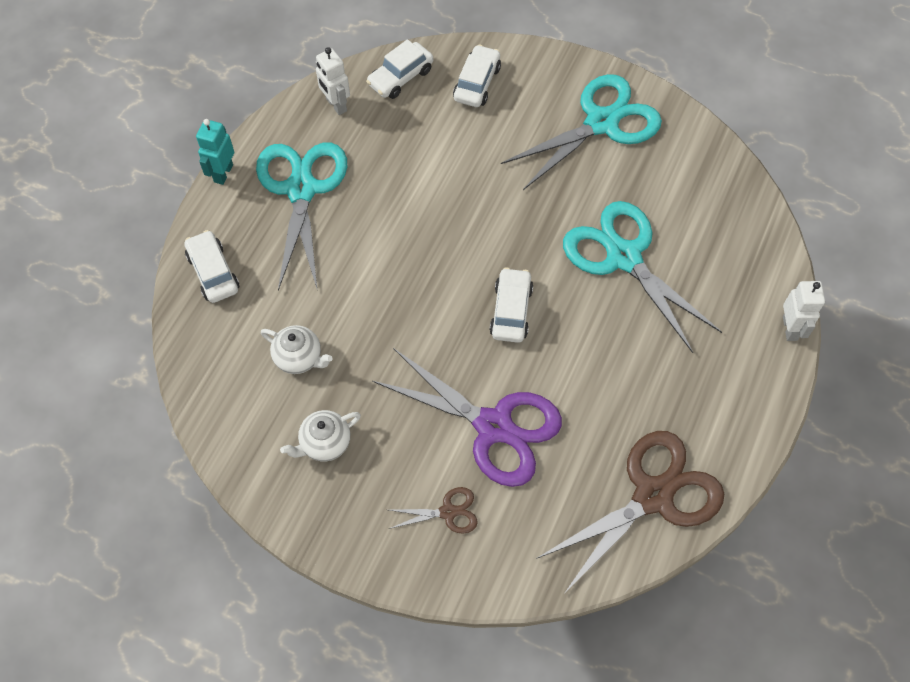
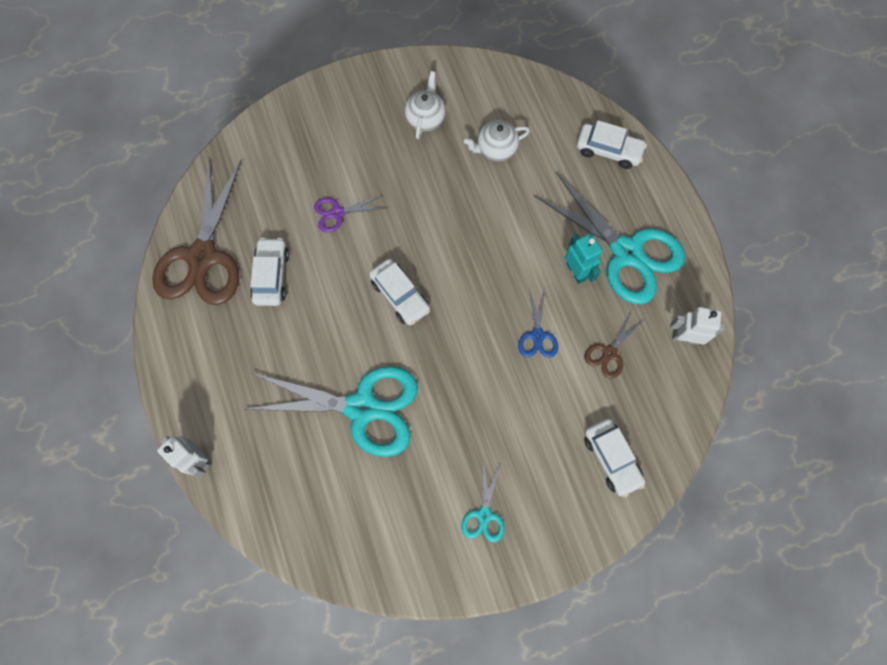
camera: 135 degrees right, 10 degrees up
turquoise robot [196,119,234,185] -> turquoise robot moved to [565,233,603,284]
white car [366,39,433,99] -> white car moved to [250,237,289,306]
purple scissors [372,348,562,487] -> purple scissors [314,195,383,232], size x0.45
brown scissors [389,487,478,533] -> brown scissors moved to [584,311,643,379]
turquoise scissors [501,74,662,190] -> turquoise scissors [461,459,504,543], size x0.45
none -> blue scissors [518,288,558,358]

